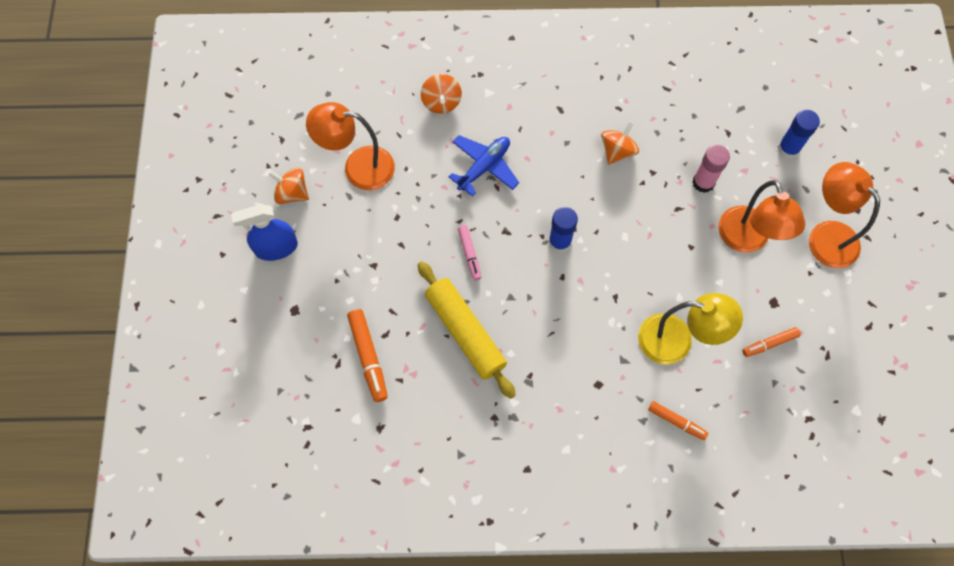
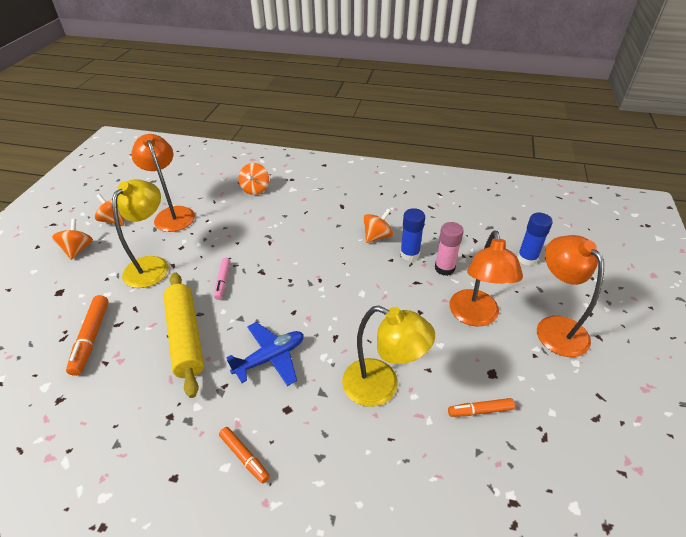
camera: 15 degrees right, 25 degrees down
blue spray bottle [231,204,298,261] -> orange spinning top [52,219,93,260]
orange lamp [306,102,395,190] -> orange lamp turned 45 degrees clockwise [131,134,195,232]
blue plane [448,135,519,197] -> blue plane moved to [227,322,304,386]
blue glue stick [548,207,578,253] -> blue glue stick moved to [400,208,425,261]
orange marker [648,401,708,440] -> orange marker moved to [219,427,270,484]
none -> yellow lamp [112,179,169,288]

